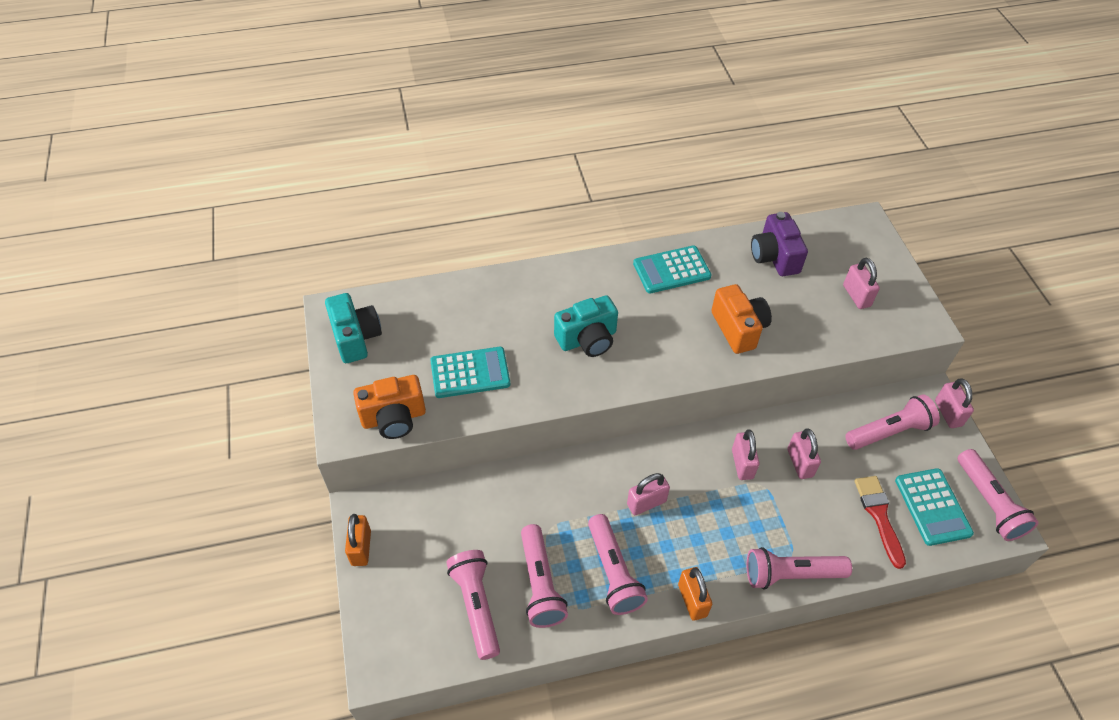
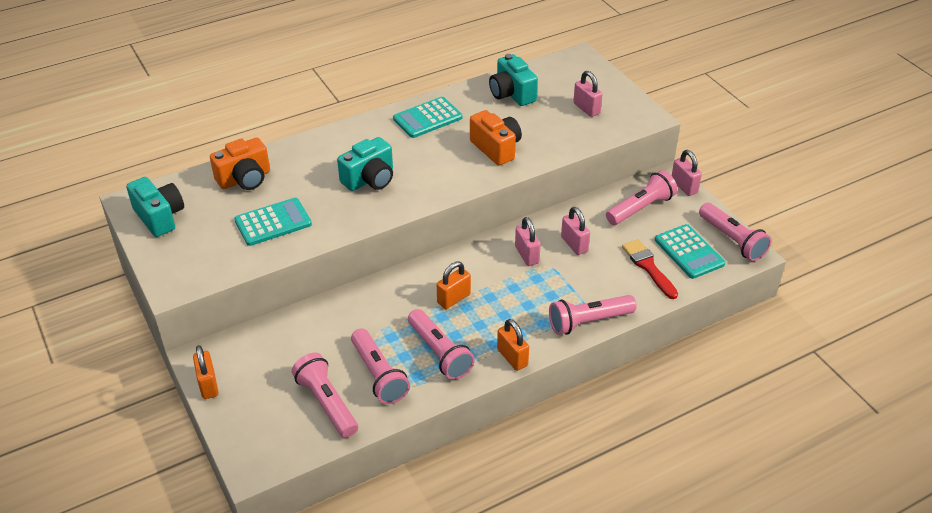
camera: 15 degrees left, 10 degrees down
orange camera [353,375,426,439] -> orange camera moved to [210,138,270,190]
pink padlock [627,473,670,515] -> orange padlock [437,262,471,309]
purple camera [751,212,808,276] -> turquoise camera [489,54,538,106]

